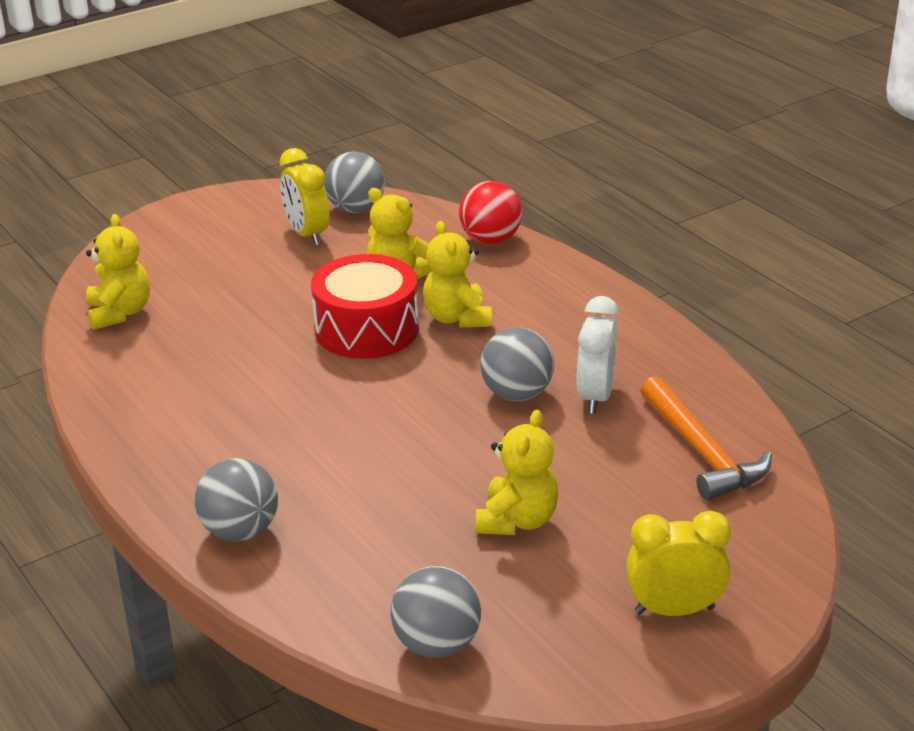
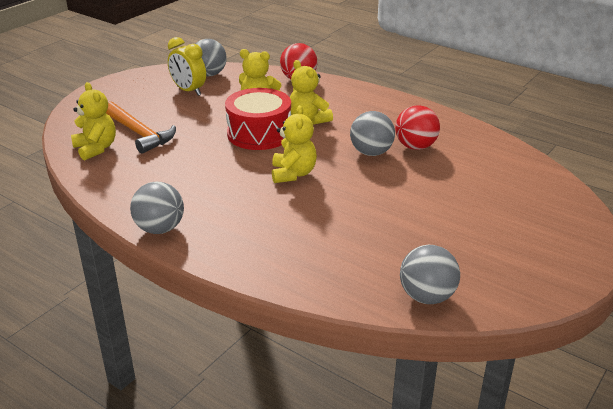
camera: 20 degrees left, 0 degrees up
grey ball [195,458,278,541] -> grey ball moved to [130,181,184,234]
yellow teddy bear [476,410,559,535] -> yellow teddy bear moved to [272,105,317,183]
white clock [577,296,619,414] -> red ball [395,105,440,150]
yellow clock [626,511,731,616] -> none
orange hammer [640,376,772,501] -> orange hammer moved to [106,101,176,154]

